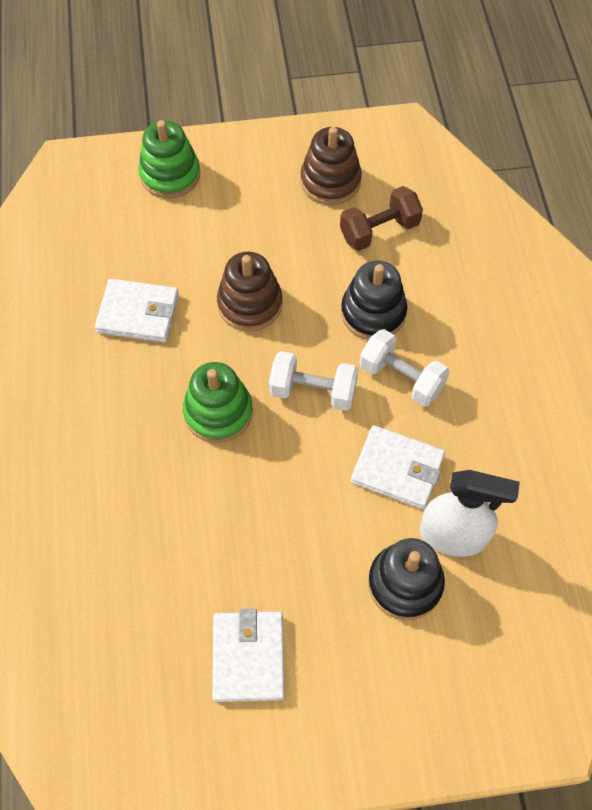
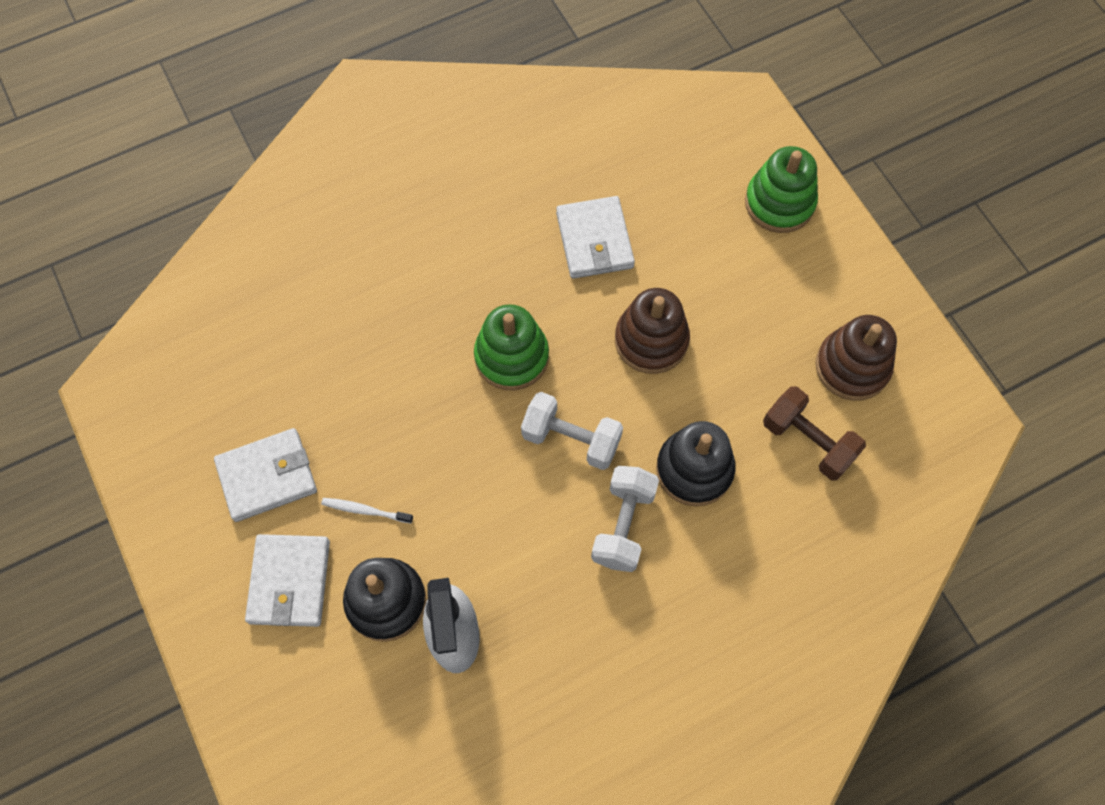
camera: 70 degrees right, 5 degrees up
white dumbbell [269,351,358,411] -> white dumbbell turned 60 degrees counterclockwise [521,392,623,470]
white wallet [351,425,445,509] -> white wallet moved to [245,534,330,627]
none -> white toothbrush [321,498,413,523]

